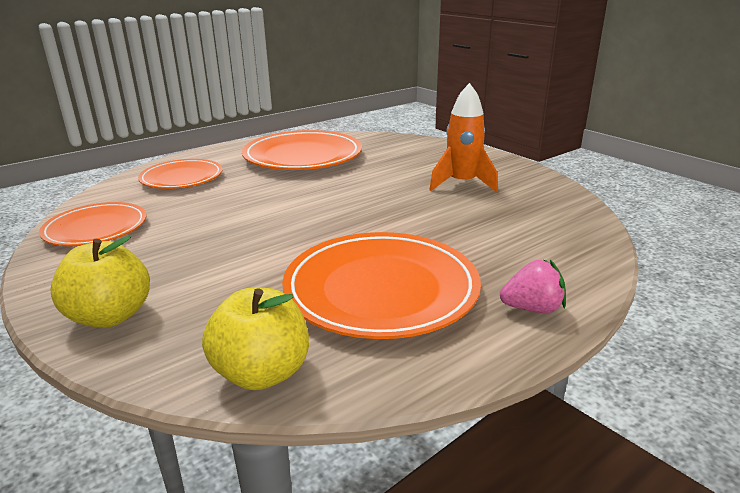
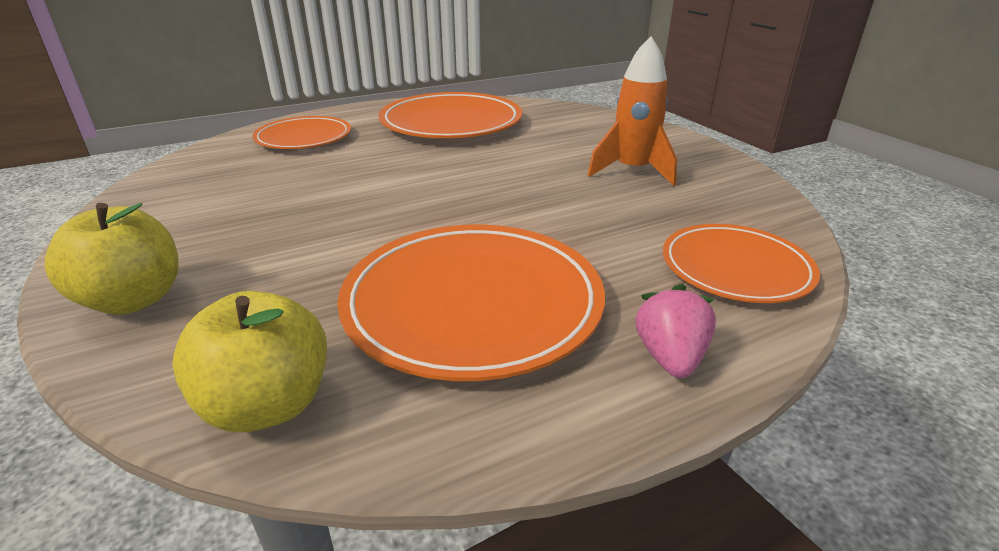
camera: 10 degrees right, 5 degrees up
orange plate [39,202,146,246] -> orange plate moved to [663,224,820,303]
pink strawberry [500,259,566,313] -> pink strawberry turned 90 degrees counterclockwise [635,284,716,378]

